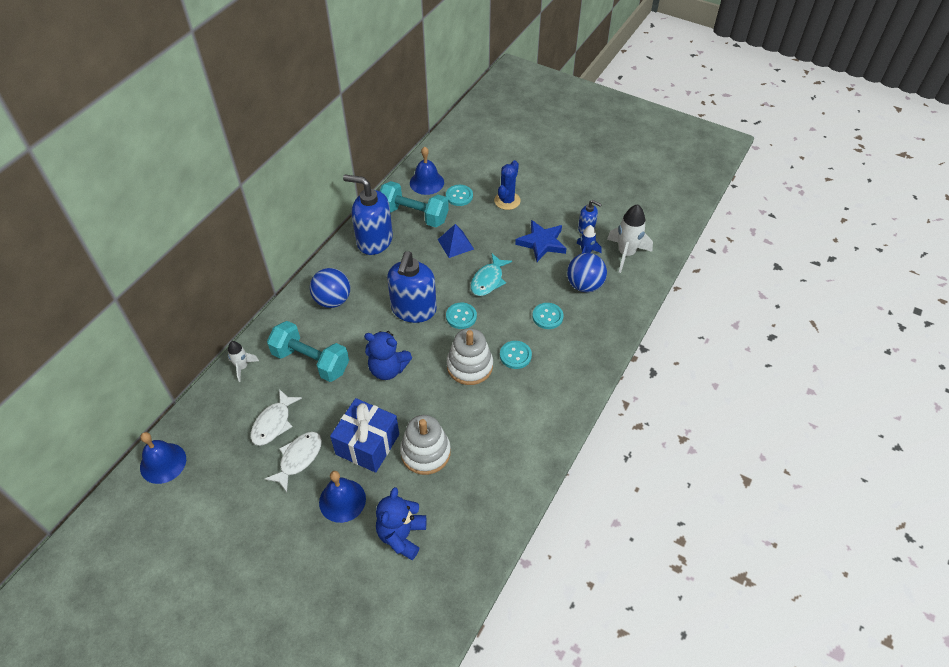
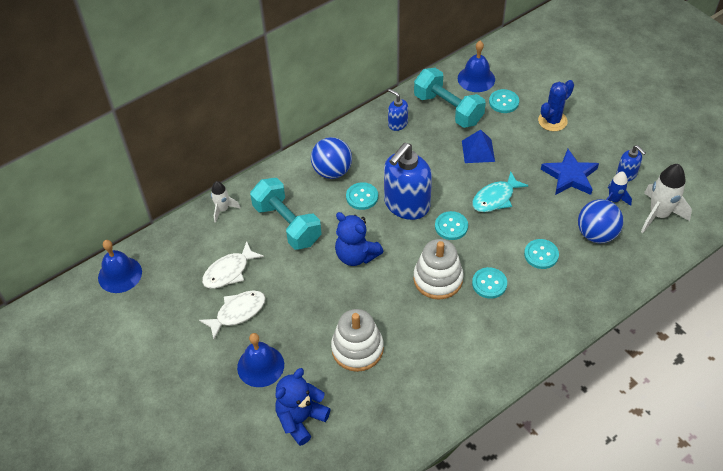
camera: 25 degrees right, 0 degrees up
blue gift [330,398,399,473] -> none
blue soap dispenser [343,175,393,255] -> blue soap dispenser [388,89,408,131], size x0.48
none -> turquoise button [346,182,378,210]

